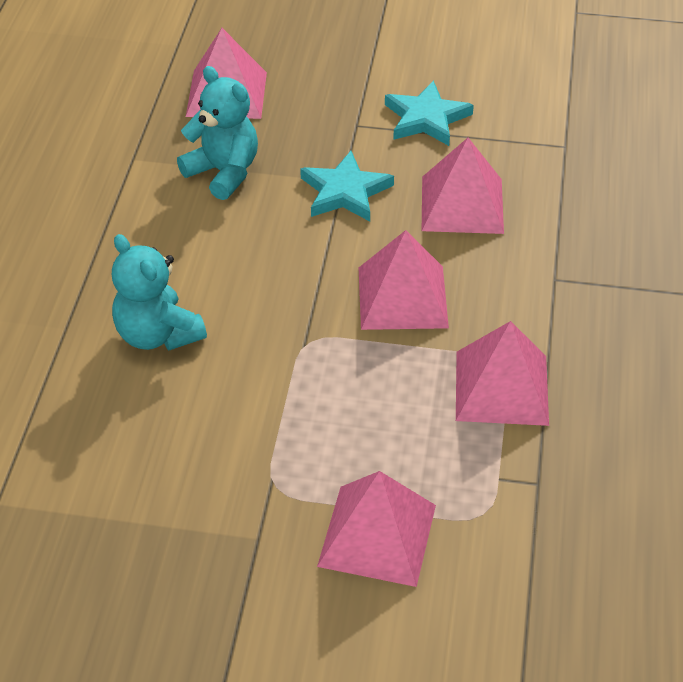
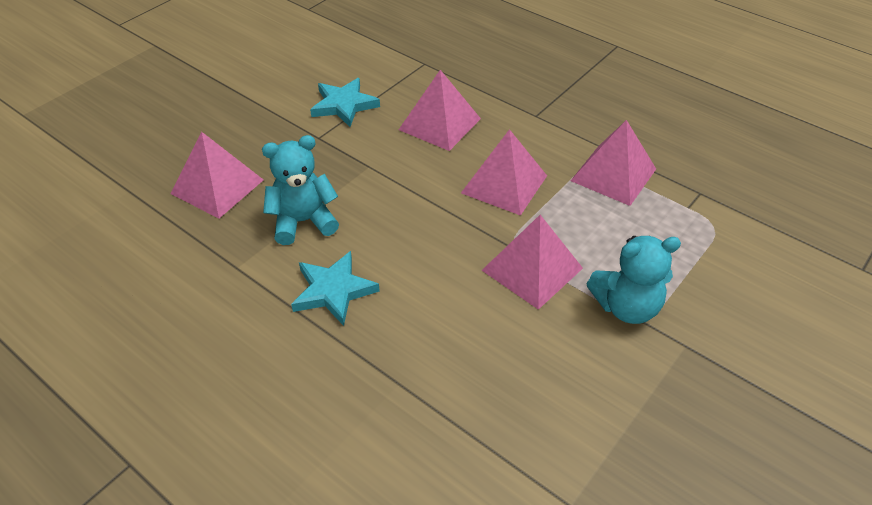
camera: 60 degrees left, 0 degrees up
turquoise teddy bear [112,234,207,350] -> turquoise teddy bear moved to [587,236,681,324]
turquoise star [300,151,394,221] -> turquoise star moved to [291,251,380,326]
pink pyramid [317,471,436,587] -> pink pyramid moved to [482,215,583,310]

